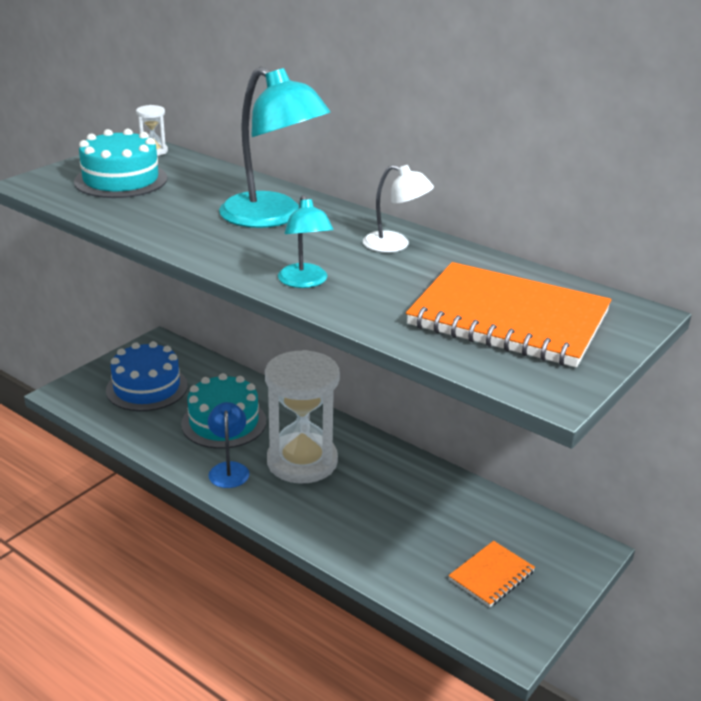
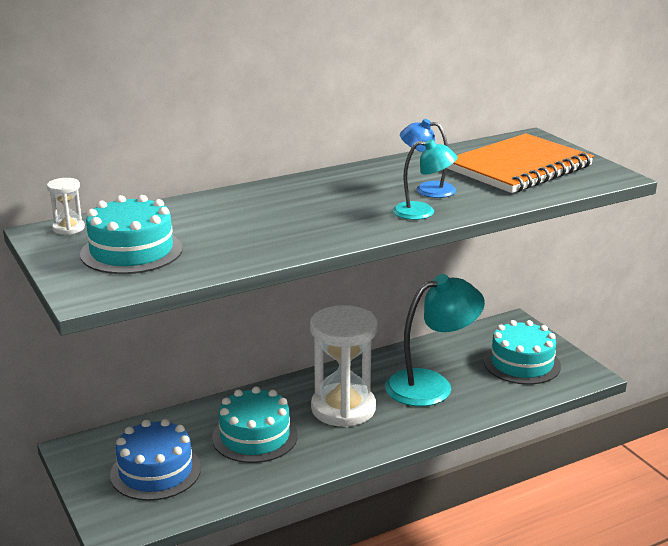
camera: 65 degrees left, 5 degrees down
blue lamp [208,402,250,488] -> blue lamp moved to [400,119,456,198]
turquoise lamp [219,67,331,228] -> turquoise lamp moved to [385,274,485,407]
white lamp [363,165,434,253] -> none
orange notebook [448,541,535,607] -> turquoise cake [484,320,561,385]

